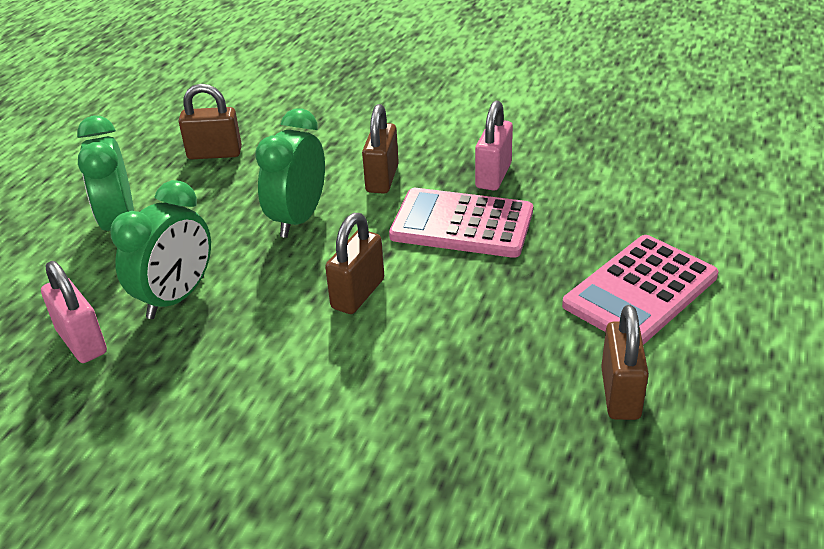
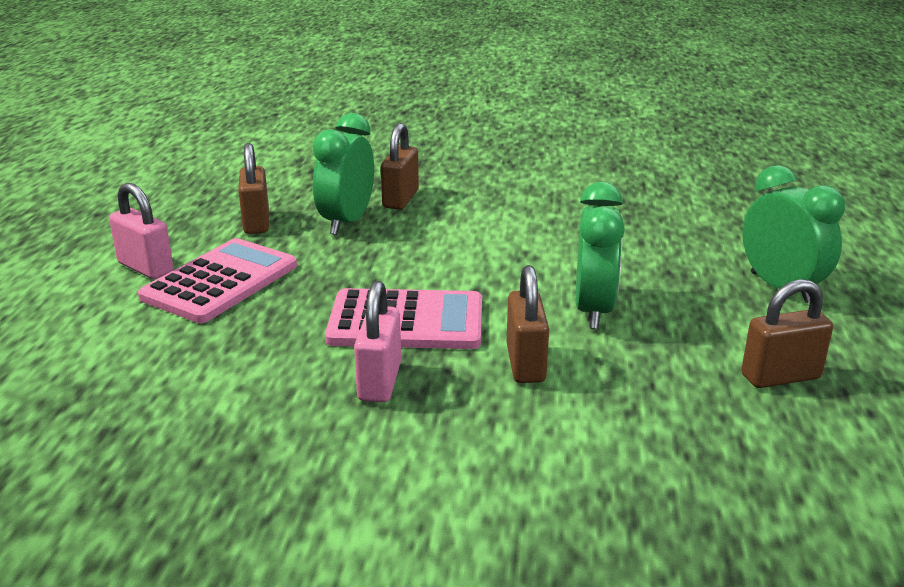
camera: 165 degrees right, 10 degrees down
pink padlock [41,261,107,363] -> pink padlock moved to [109,183,174,279]
green clock [111,180,211,319] -> green clock moved to [313,113,374,235]
brown padlock [325,213,384,314] -> brown padlock moved to [381,123,419,209]

